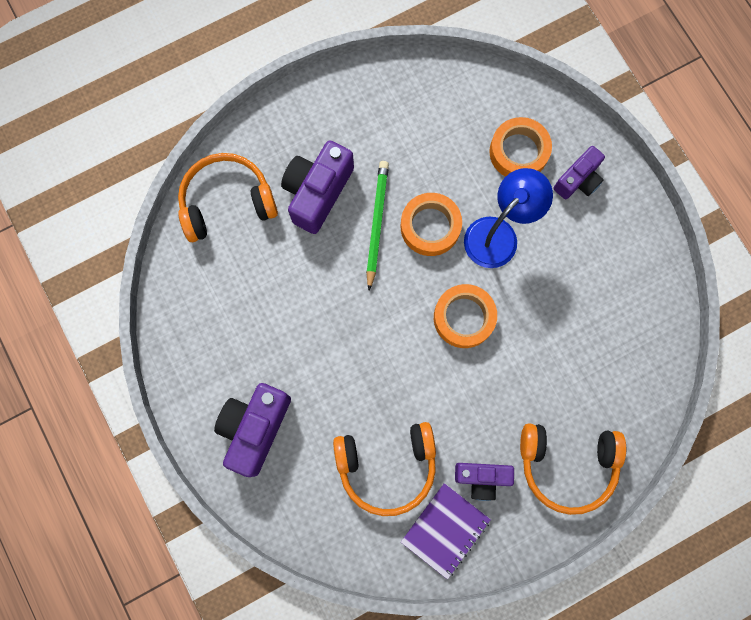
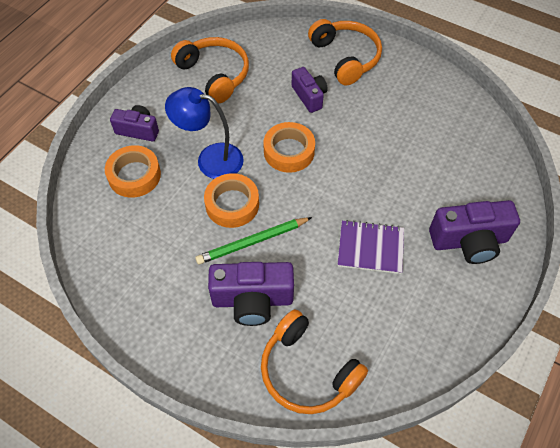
camera: 120 degrees left, 20 degrees down
orange headphones [333,422,436,516] -> orange headphones moved to [171,37,249,103]
purple notebook [401,483,491,580] -> purple notebook moved to [338,220,404,274]
purple camera [455,463,514,501] -> purple camera moved to [292,67,328,113]

